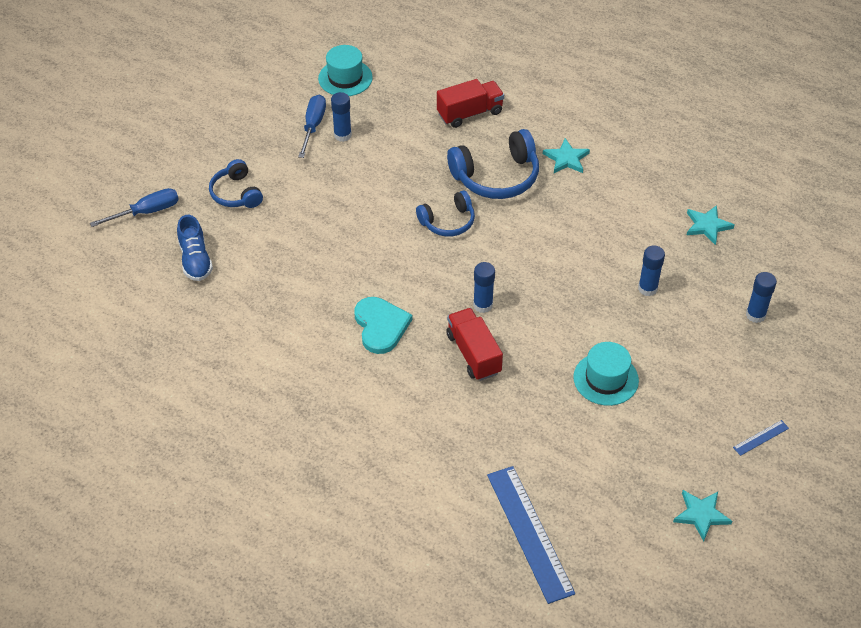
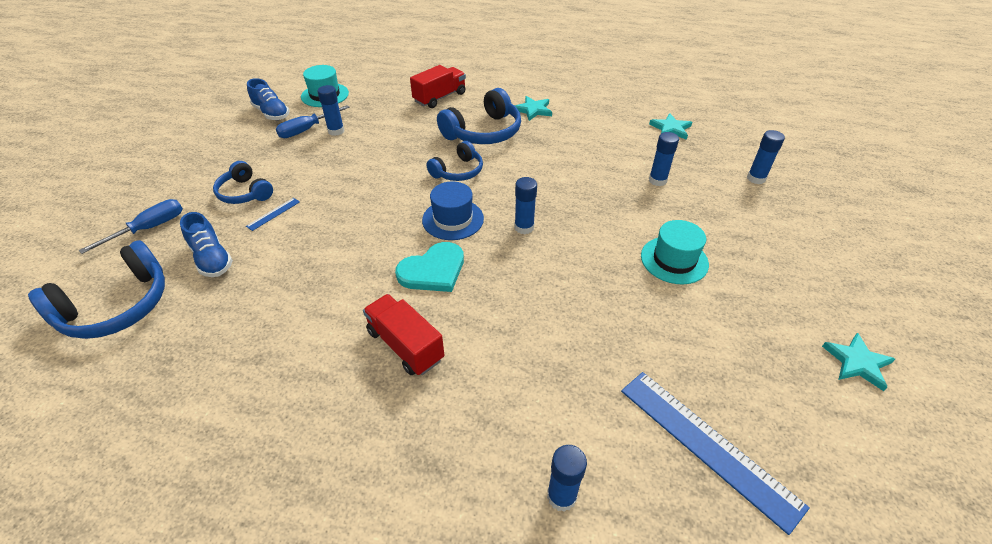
camera: 20 degrees left, 5 degrees down
blue screwdriver [298,95,326,158] -> blue screwdriver turned 120 degrees counterclockwise [276,105,350,138]
turquoise heart [354,297,412,354] -> turquoise heart turned 90 degrees clockwise [395,242,464,292]
red truck [446,308,503,381] -> red truck moved to [363,294,444,375]
blue ruler [733,420,789,456] -> blue ruler moved to [246,198,300,231]
none -> blue headphones [28,240,165,339]
none -> blue shoe [247,78,289,120]
none -> blue hat [422,181,484,240]
none -> blue glue stick [547,445,587,512]

